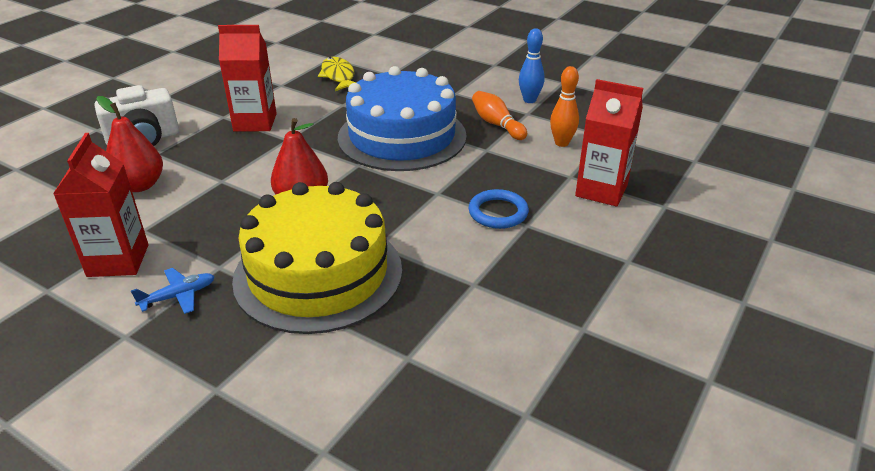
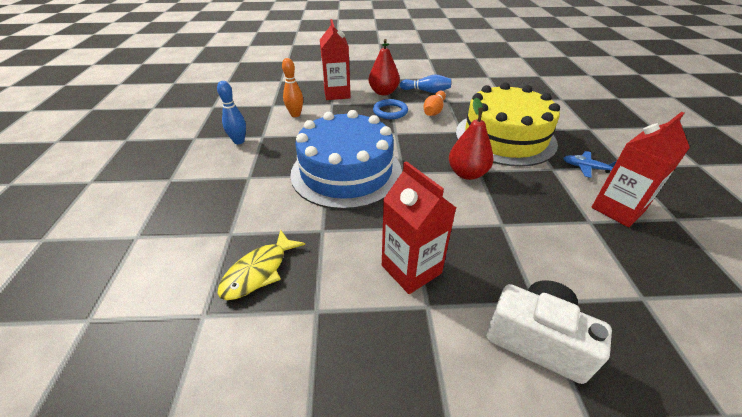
camera: 125 degrees left, 5 degrees up
red pear [96,96,163,192] -> red pear moved to [369,39,400,95]
orange bowling pin [472,91,527,140] -> orange bowling pin moved to [423,91,446,116]
none -> blue bowling pin [400,74,451,93]

